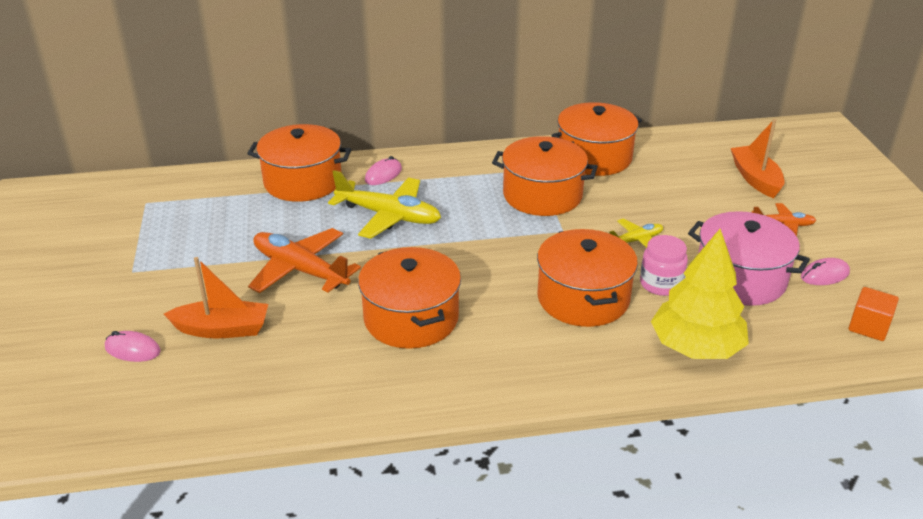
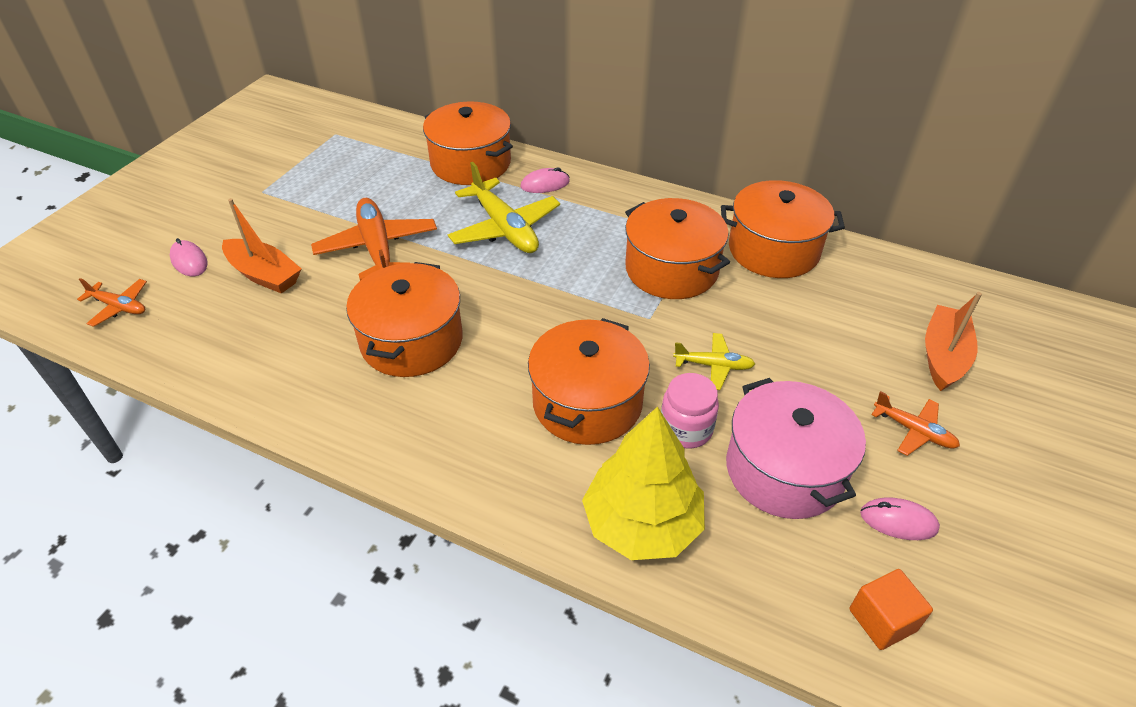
camera: 35 degrees right, 10 degrees up
none -> orange plane [77,278,147,327]

